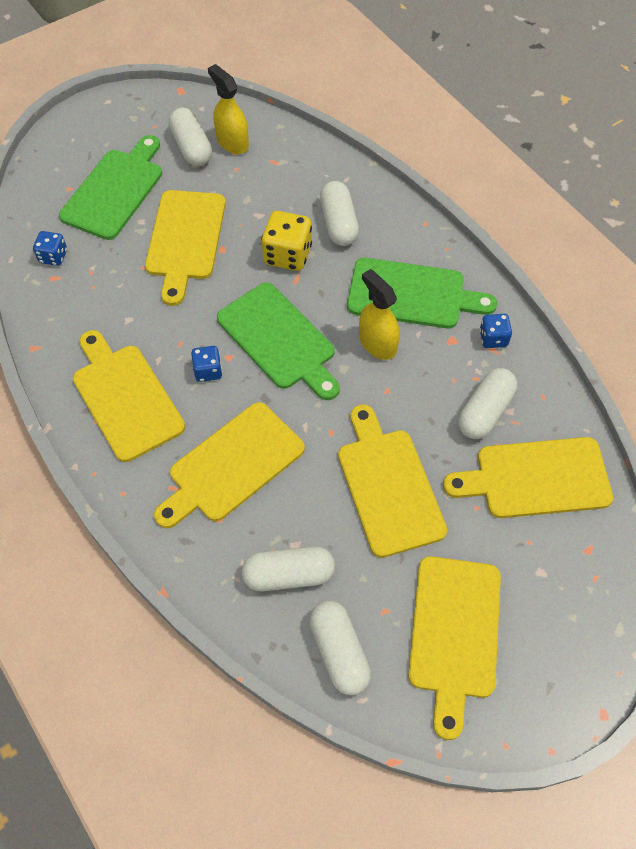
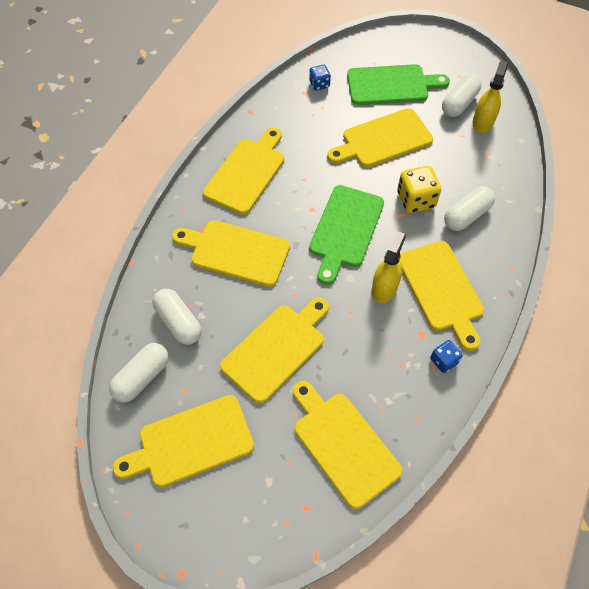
camera: 60 degrees right, 0 degrees up
blue dice [191,346,222,382] -> none
green cutting board [347,258,497,328] -> yellow cutting board [399,241,484,351]
white capsule [458,368,517,439] -> none

